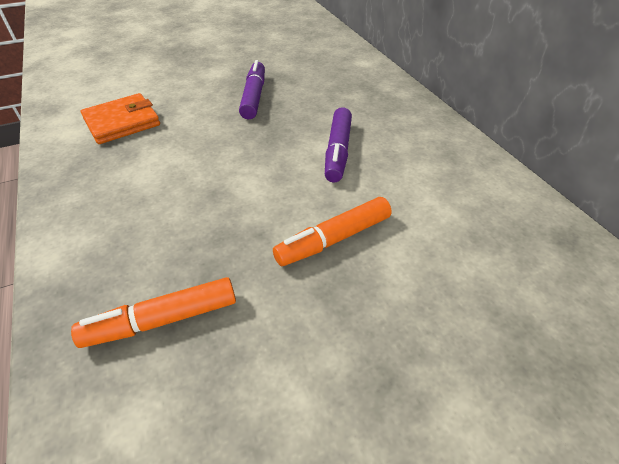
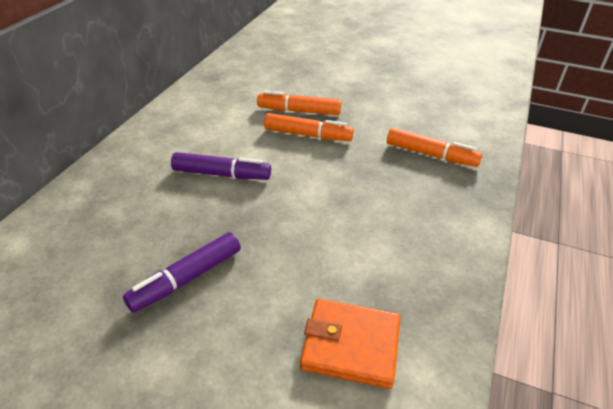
camera: 135 degrees left, 5 degrees down
purple marker [325,107,352,183] -> purple marker turned 45 degrees clockwise [171,152,271,180]
none -> orange marker [257,91,341,115]

